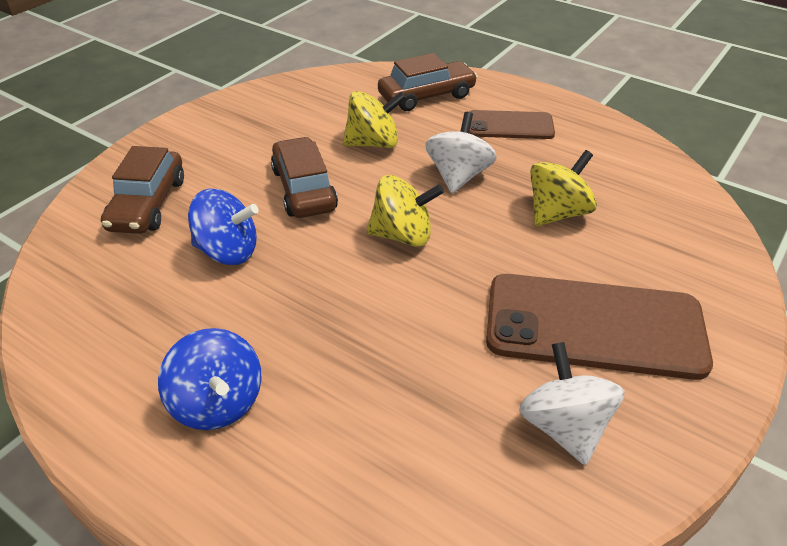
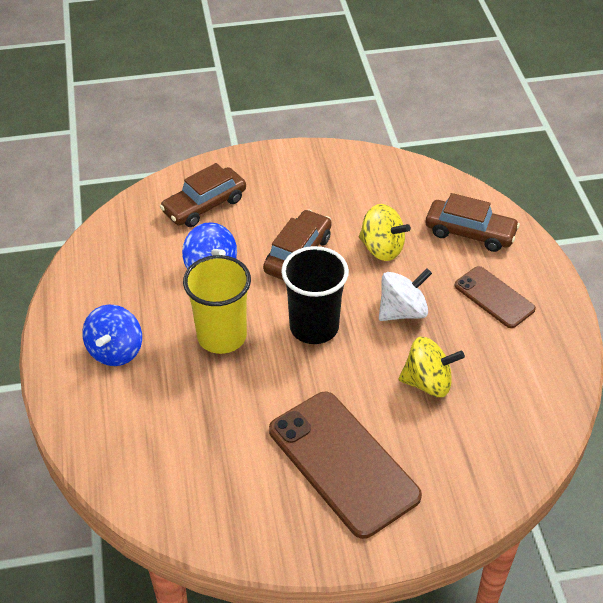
camera: 45 degrees right, 5 degrees up
yellow spinning top [366,175,444,247] -> black cup [281,246,349,344]
white spinning top [519,342,625,465] -> none
none -> yellow cup [183,255,251,354]

